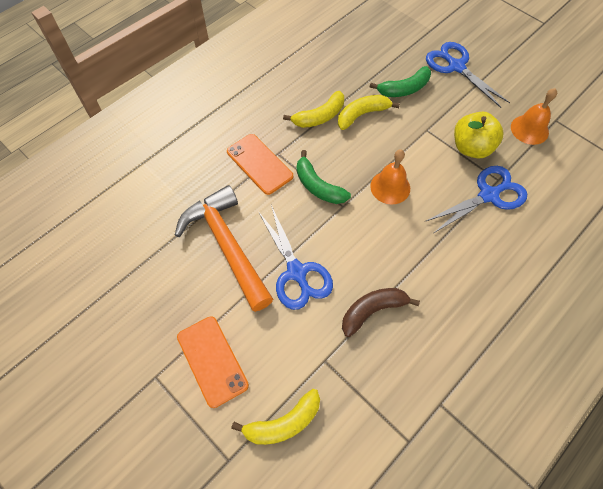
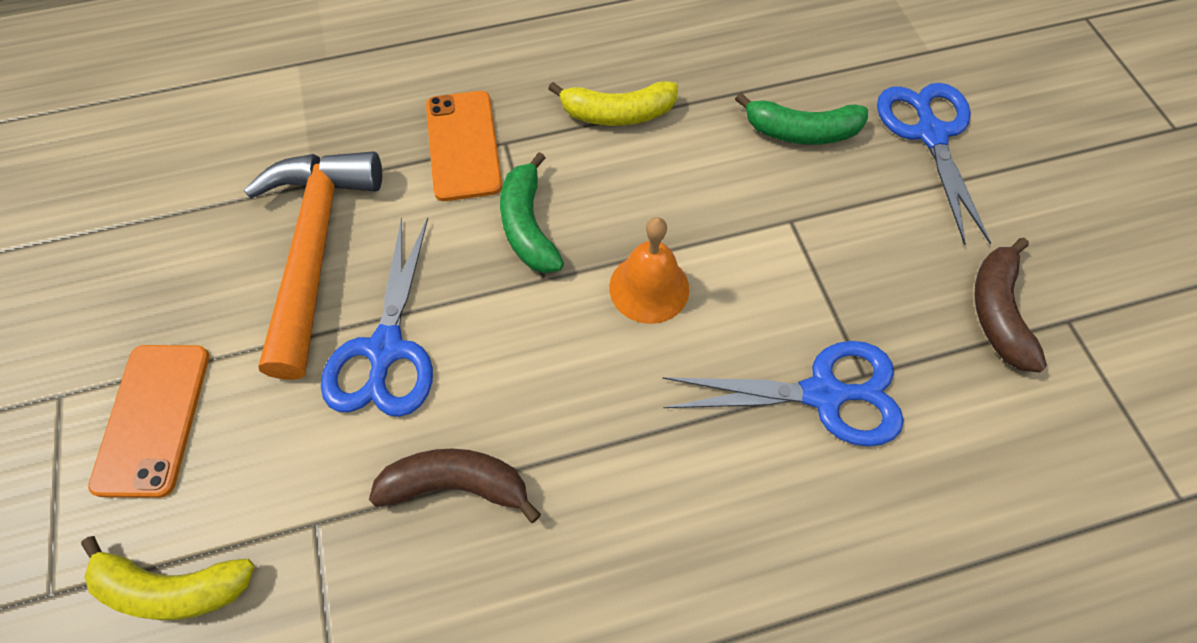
camera: 30 degrees right, 0 degrees up
yellow banana [338,95,400,130] -> none
yellow apple [454,112,503,158] -> none
orange bell [511,88,557,145] -> brown banana [974,238,1047,372]

